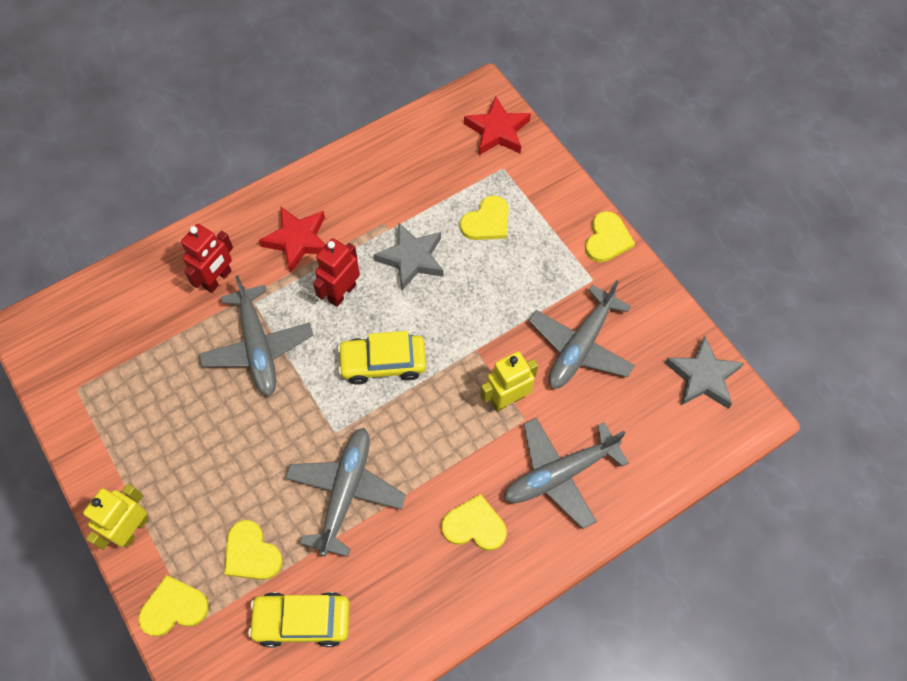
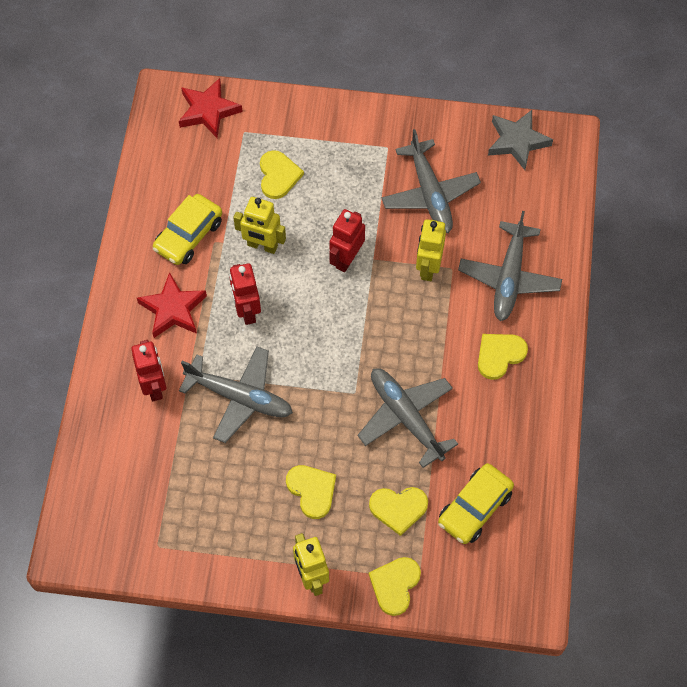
camera: 50 degrees left, 0 degrees up
yellow car [338,331,426,384] -> yellow car moved to [153,194,222,265]
grey star [373,222,444,290] -> yellow robot [233,197,286,254]
yellow heart [585,211,635,262] -> yellow heart moved to [286,465,336,519]
none -> red robot [329,209,365,272]

